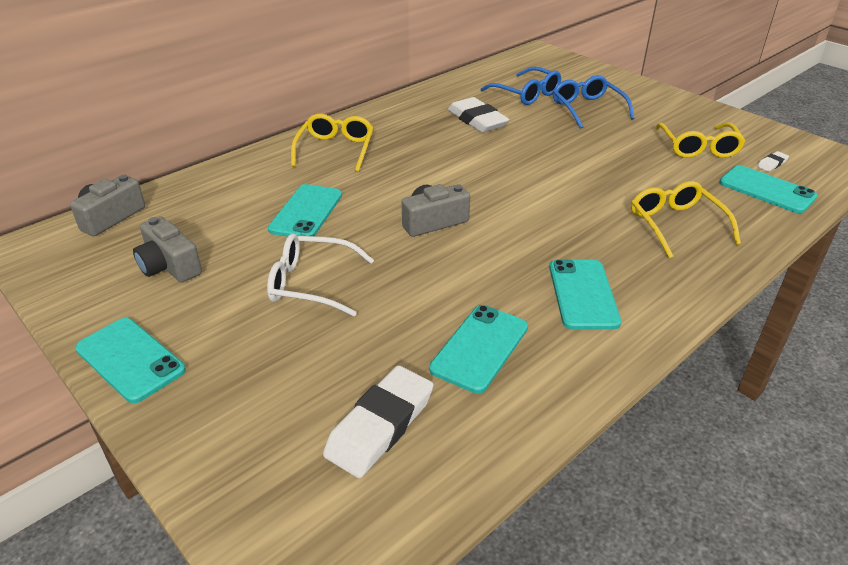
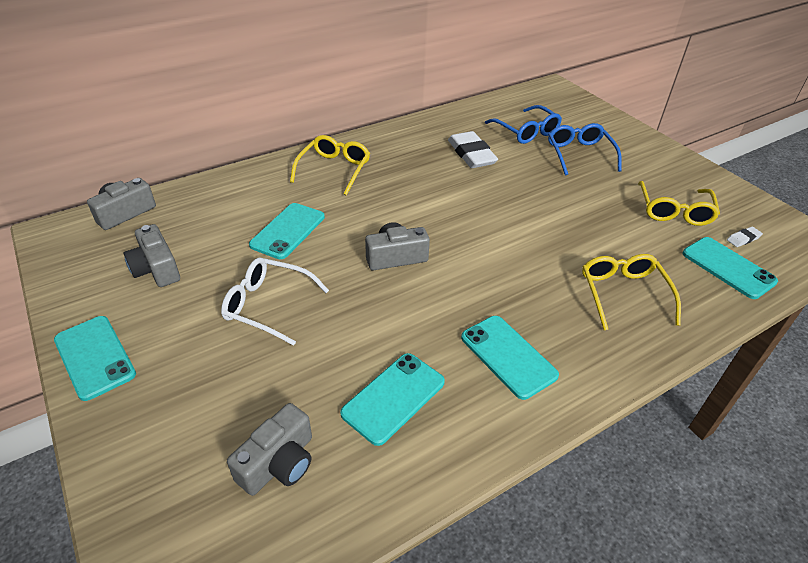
camera: 10 degrees right, 5 degrees up
white eraser [323,366,433,478] -> grey camera [227,403,312,496]
turquoise phone [549,259,621,330] -> turquoise phone turned 45 degrees counterclockwise [461,316,559,400]

